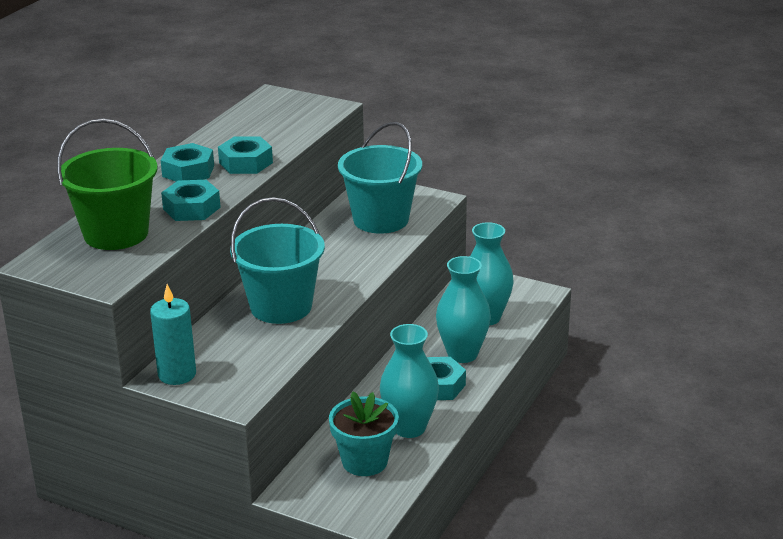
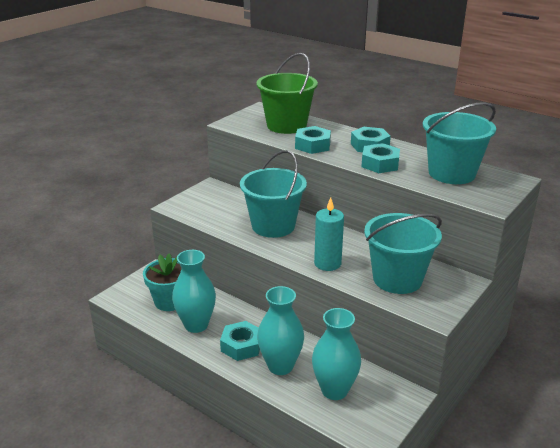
camera: 100 degrees right, 0 degrees up
turquoise candle [150,284,196,385] -> turquoise candle moved to [314,197,344,271]
none -> turquoise bucket [423,102,496,184]

